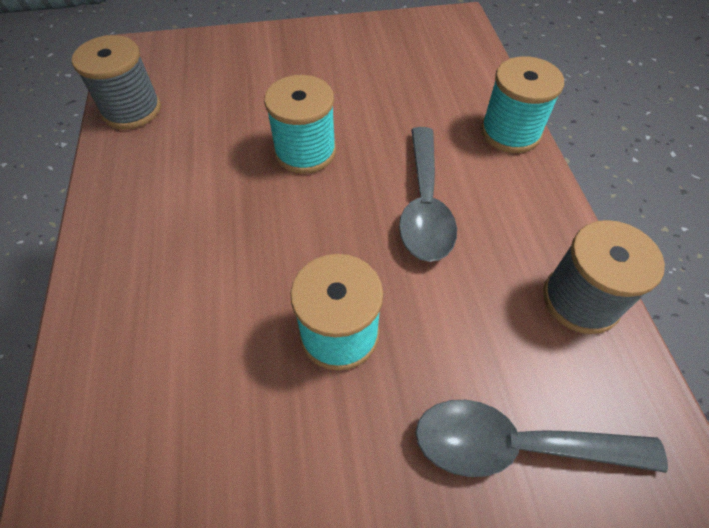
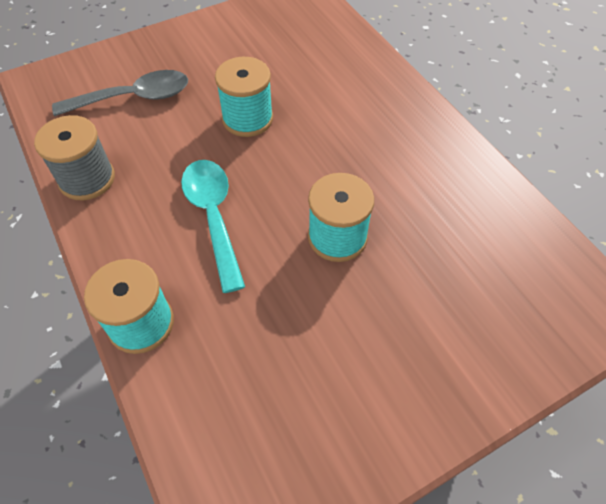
camera: 160 degrees right, 0 degrees up
grey spool [72,35,161,129] -> none
grey spoon [399,127,457,262] -> turquoise spoon [181,160,245,293]

